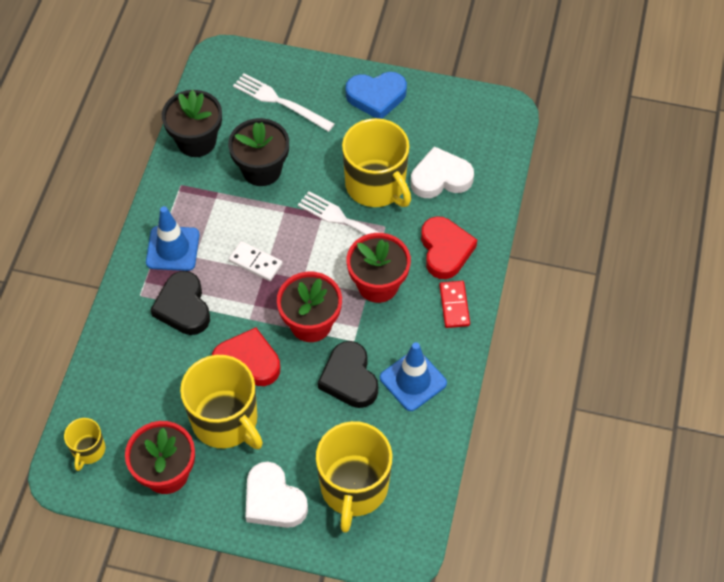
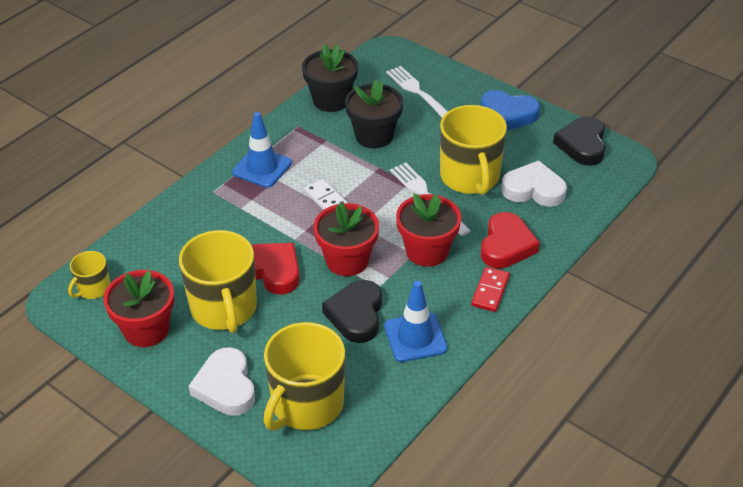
camera: 25 degrees right, 15 degrees down
black heart [150,271,210,335] -> black heart moved to [553,116,606,166]

